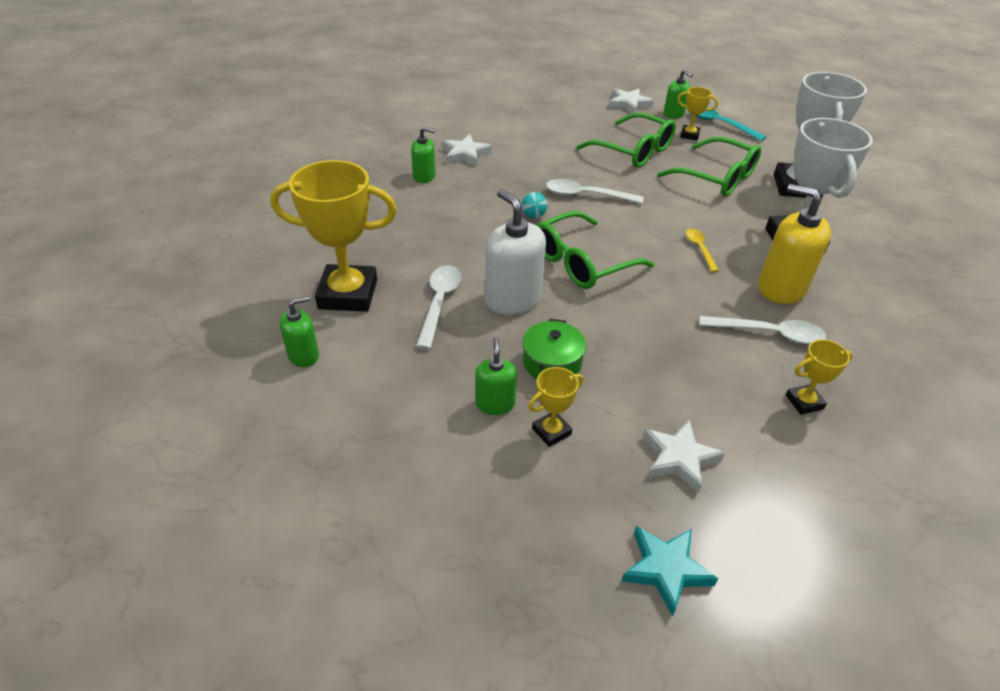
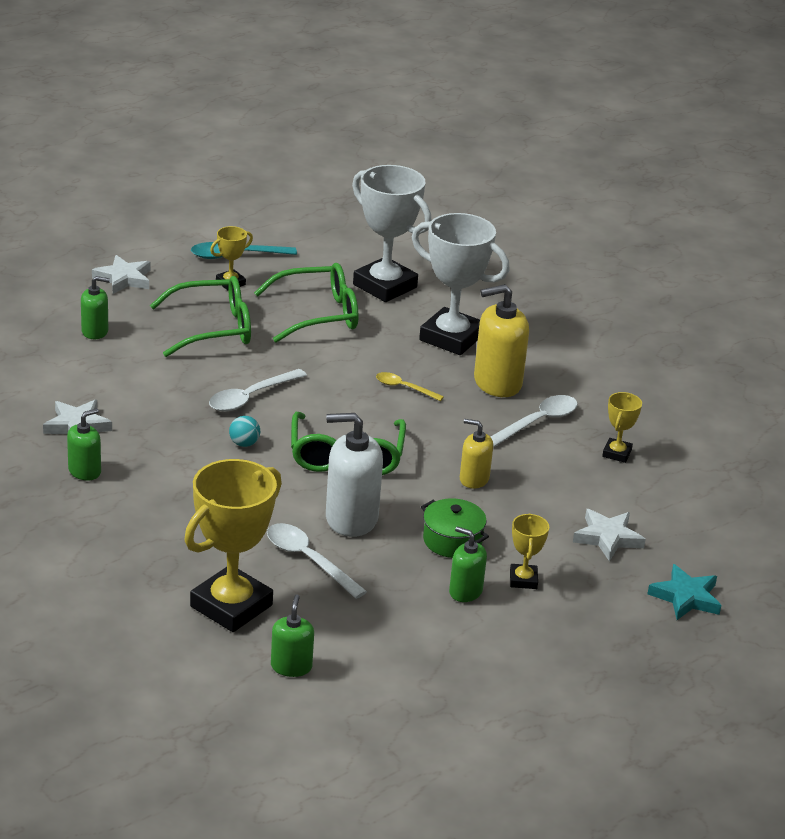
camera: 55 degrees left, 10 degrees down
green soap dispenser [663,69,693,119] -> green soap dispenser moved to [81,276,110,339]
none -> yellow soap dispenser [460,419,493,489]

